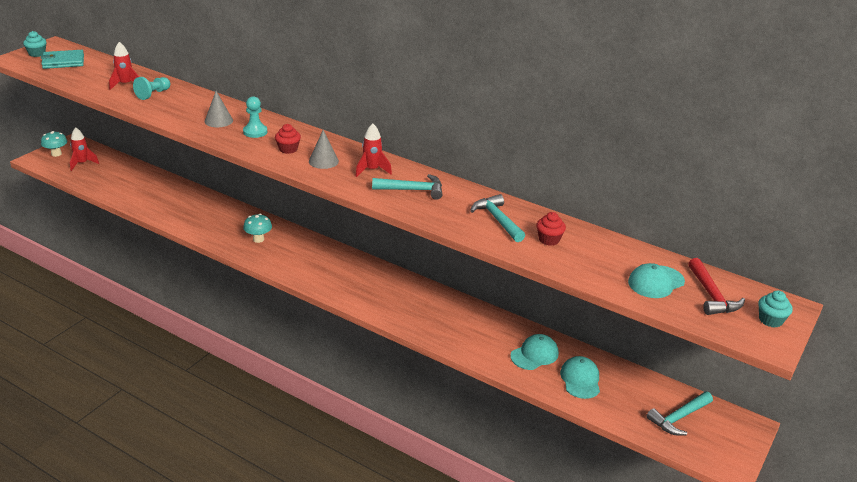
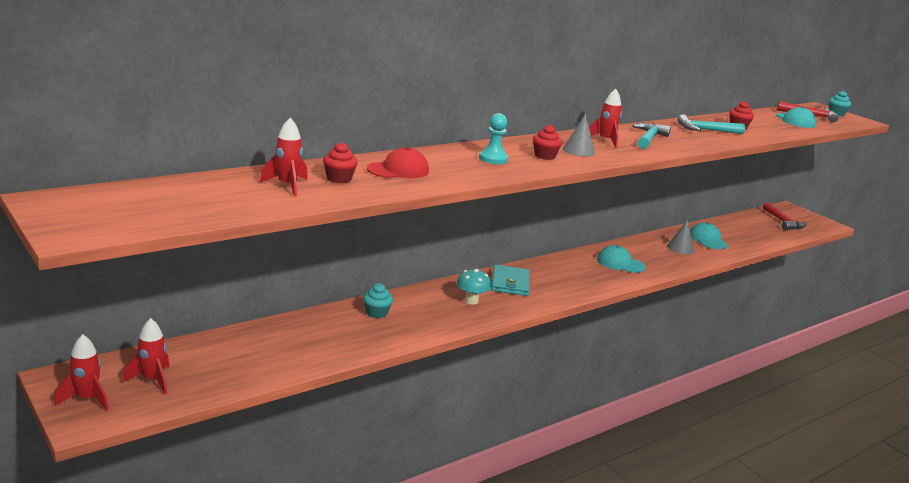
camera: 70 degrees left, 10 degrees down
turquoise cupcake [23,31,47,57] -> turquoise cupcake moved to [363,283,393,318]
turquoise wallet [41,50,84,69] -> turquoise wallet moved to [491,265,530,296]
turquoise mushroom [41,131,67,157] -> red rocket [55,334,109,411]
turquoise pawn [133,77,170,100] -> red cupcake [323,142,358,183]
grey cone [204,91,233,127] -> grey cone moved to [667,220,694,255]
turquoise cap [560,356,600,399] -> turquoise cap moved to [597,245,646,273]
turquoise hammer [646,391,713,436] -> red hammer [763,202,806,230]
none -> red cap [367,147,429,178]

